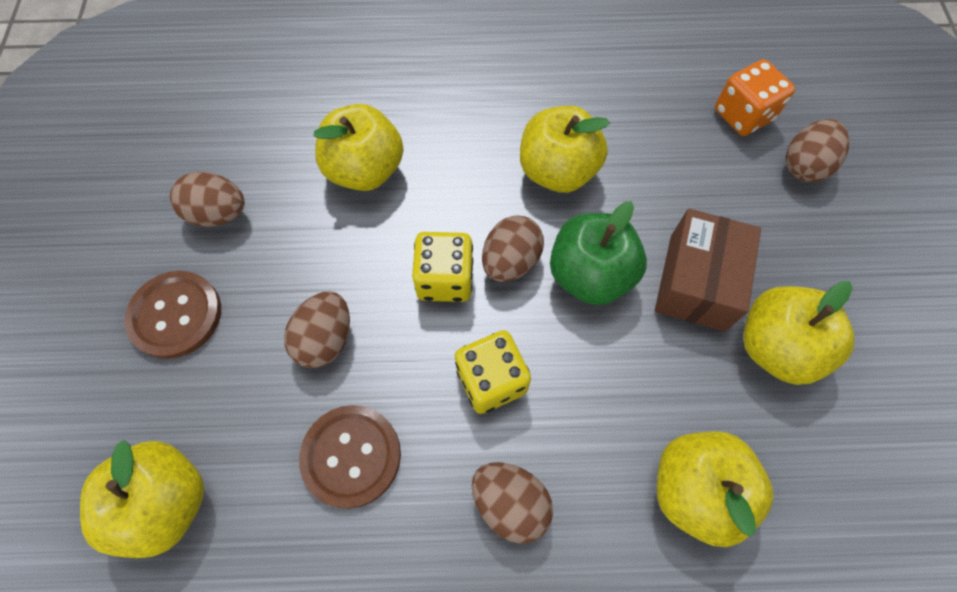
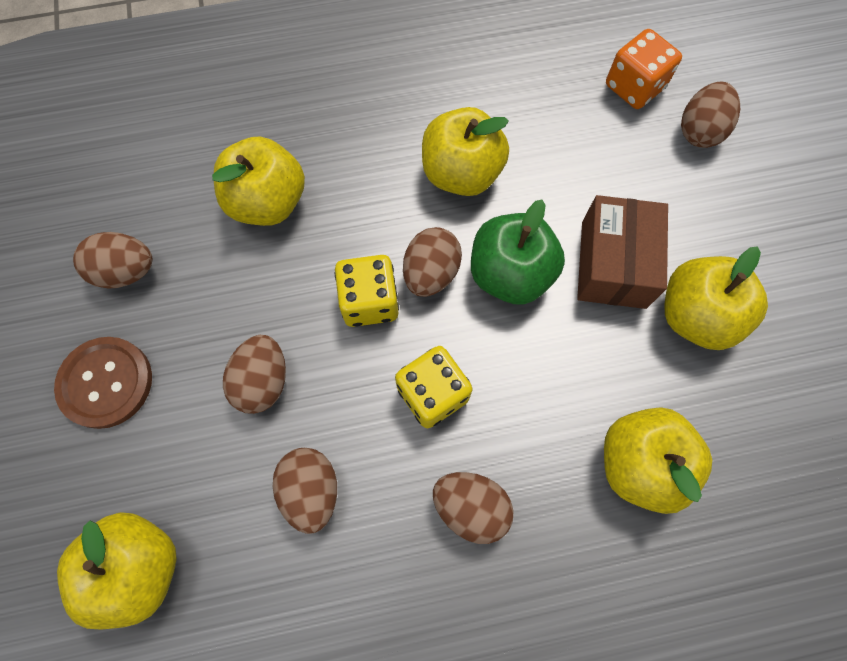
camera: 10 degrees left, 5 degrees up
brown button [299,405,401,509] -> brown egg [273,448,337,534]

